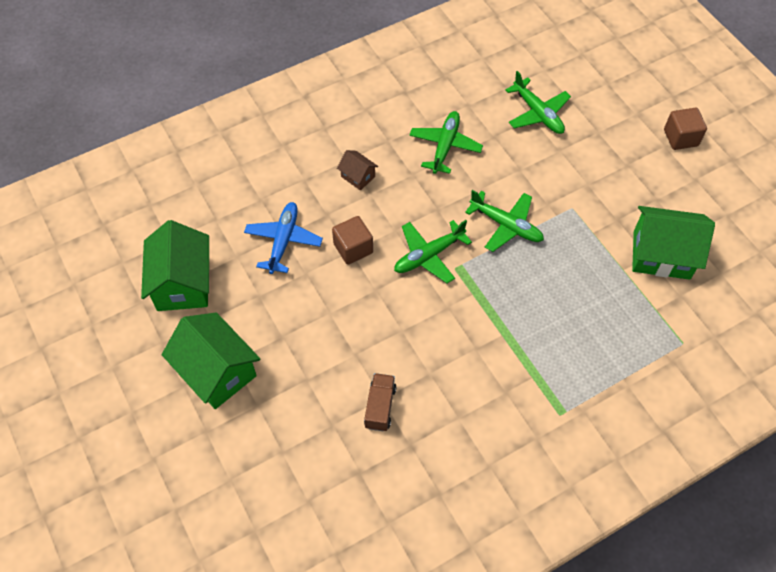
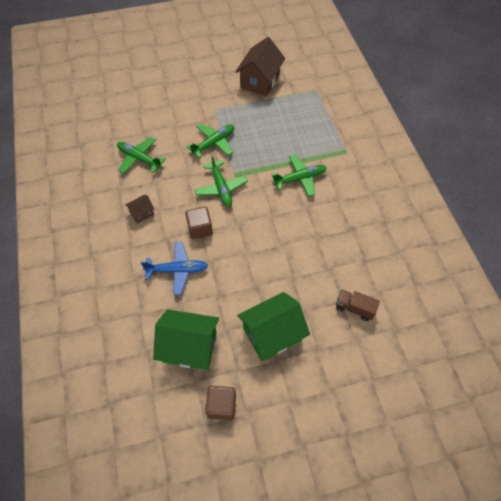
camera: 75 degrees left, 0 degrees up
blue plane [244,202,323,274] -> blue plane turned 150 degrees clockwise [141,242,208,295]
brown truck [364,373,396,431] -> brown truck moved to [336,289,380,321]
green plane [505,71,571,134] -> green plane moved to [271,155,327,197]
green house [632,206,715,280] -> brown house [235,37,285,96]
brown cube [664,108,707,150] -> brown cube moved to [205,386,236,420]

